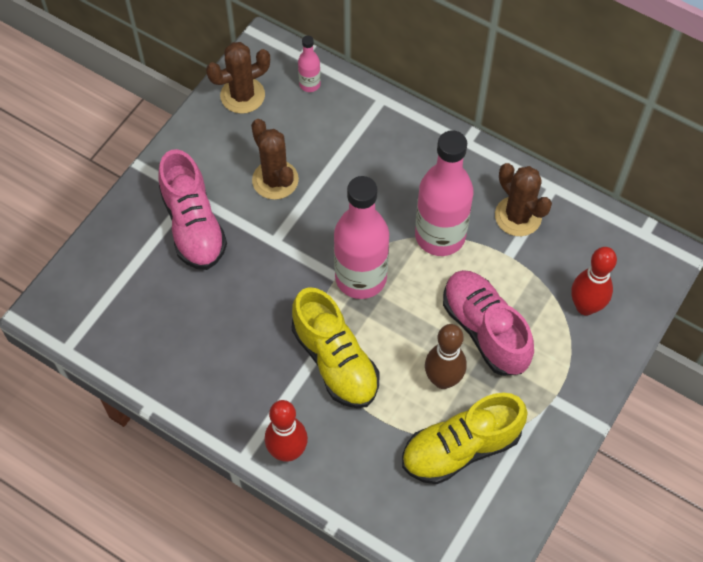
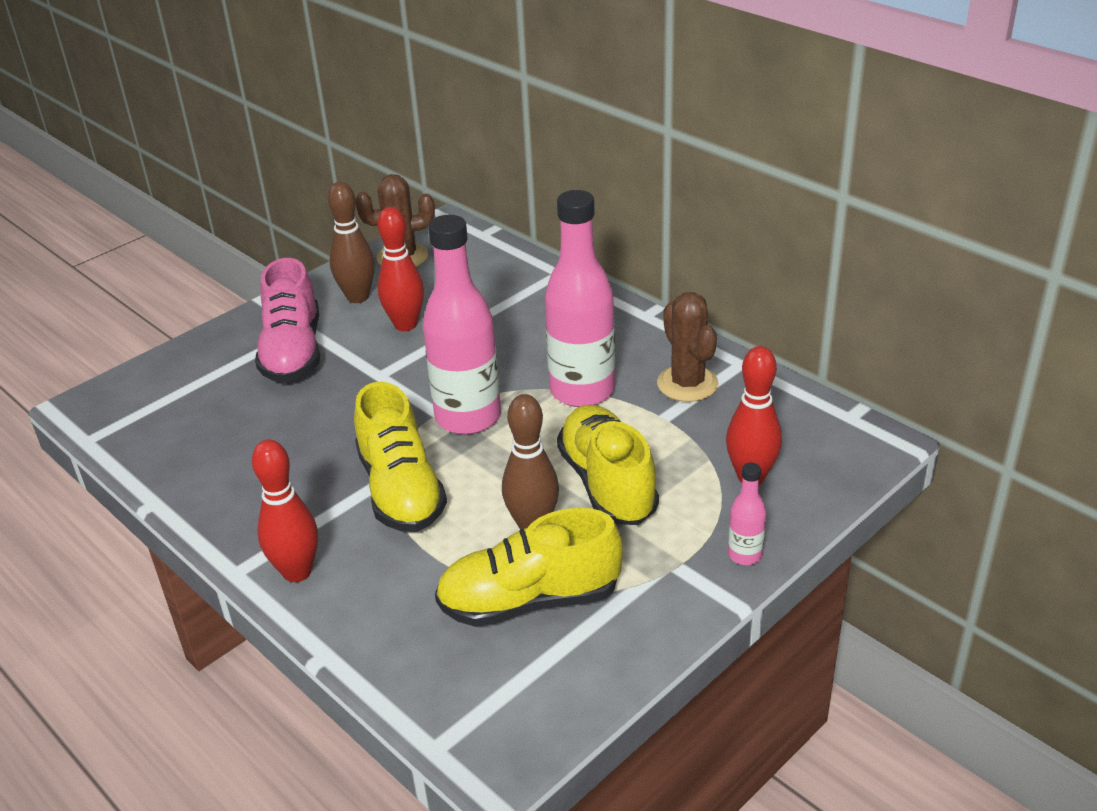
camera: 15 degrees right, 25 degrees down
brown cactus [251,119,299,200] -> red bowling pin [378,207,424,331]
pink bottle [298,36,321,92] -> pink bottle moved to [728,463,766,565]
pink shoe [443,270,534,376] -> yellow shoe [557,405,659,525]
none -> brown bowling pin [328,182,375,303]

